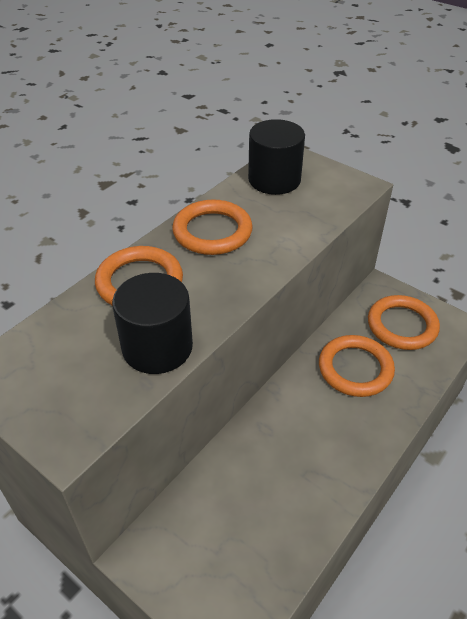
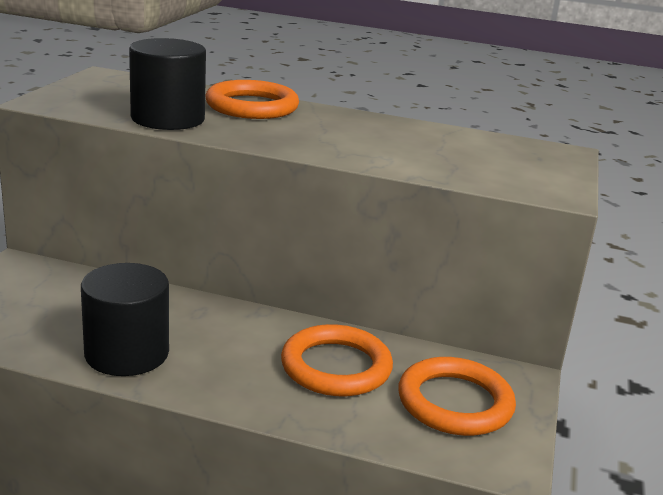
camera: 65 degrees right, 20 degrees down
orange ring [172,200,253,255] -> none
black cylinder [248,119,305,195] -> black cylinder moved to [81,263,169,376]

